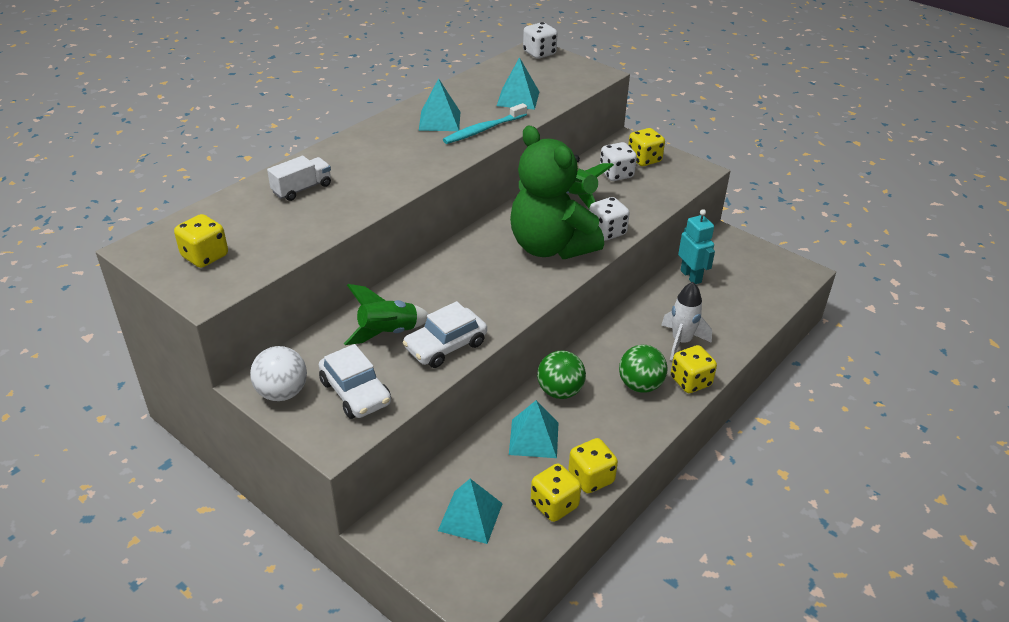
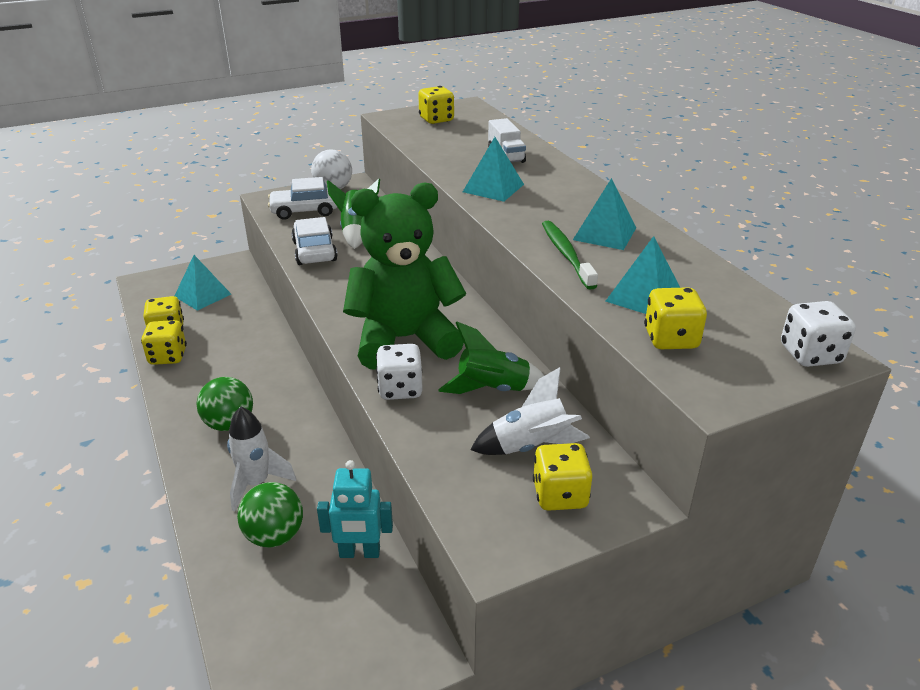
camera: 115 degrees right, 5 degrees down
turquoise toothbrush [443,103,527,144] -> green toothbrush [542,221,598,290]
turquoise pyramid [509,400,558,458] -> turquoise pyramid moved to [463,137,524,202]
green ball [537,351,586,399] -> green ball moved to [237,482,303,548]
white dice [600,142,637,181] -> white rocket [471,367,590,455]
yellow dice [671,345,717,393] -> yellow dice moved to [644,287,707,349]

